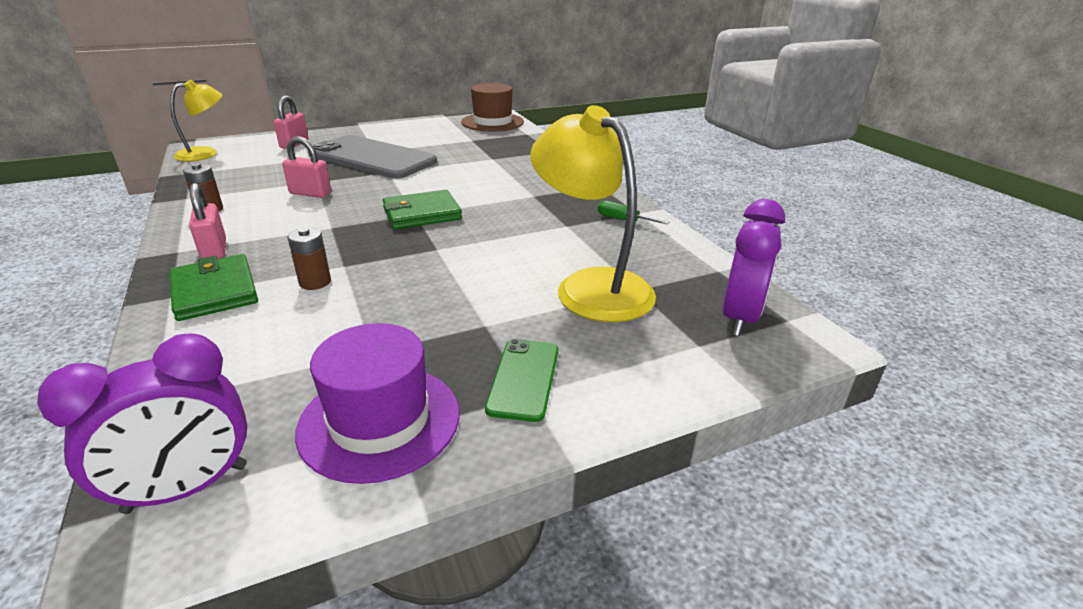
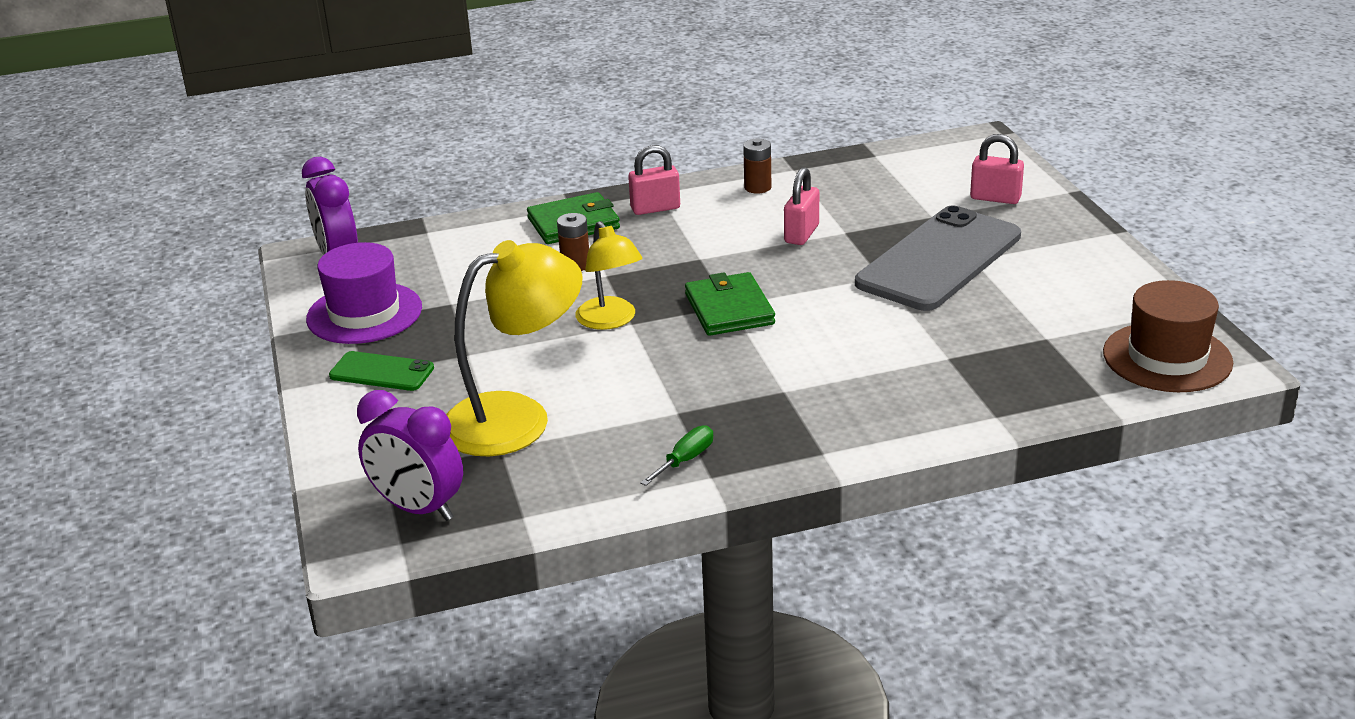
camera: 100 degrees right, 0 degrees up
yellow lamp [170,80,222,161] -> yellow lamp moved to [576,221,643,330]

